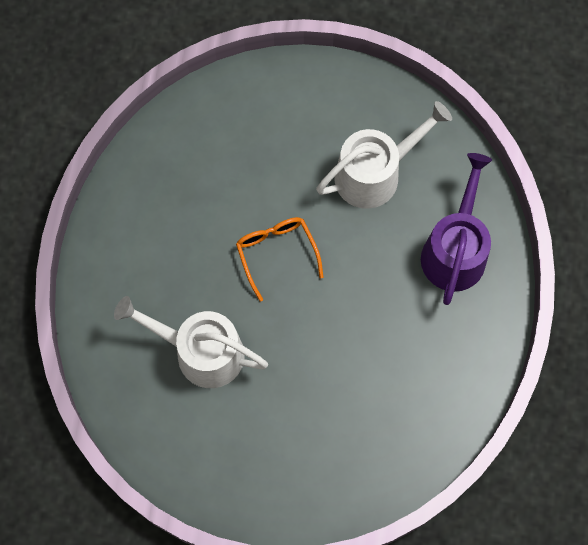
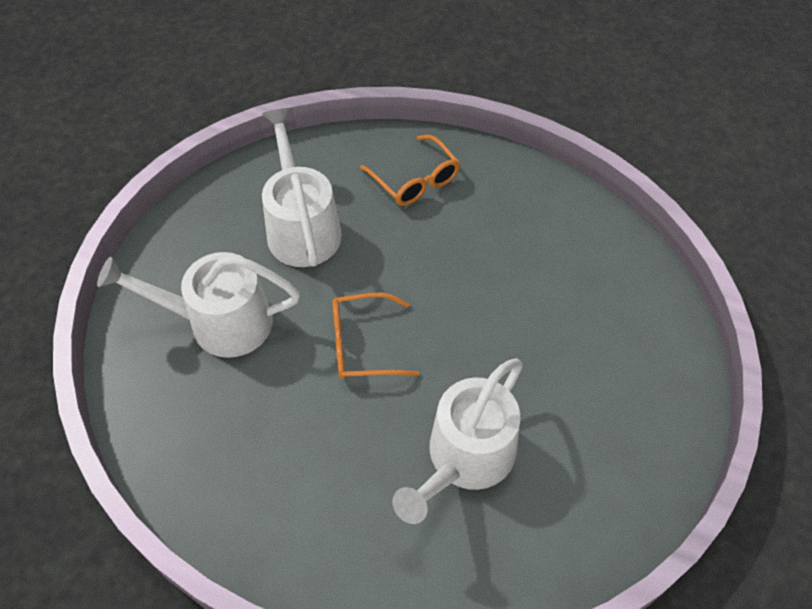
camera: 75 degrees left, 15 degrees down
purple watering can [421,153,492,305] -> orange glasses [360,135,460,206]
none -> white watering can [97,252,300,358]

